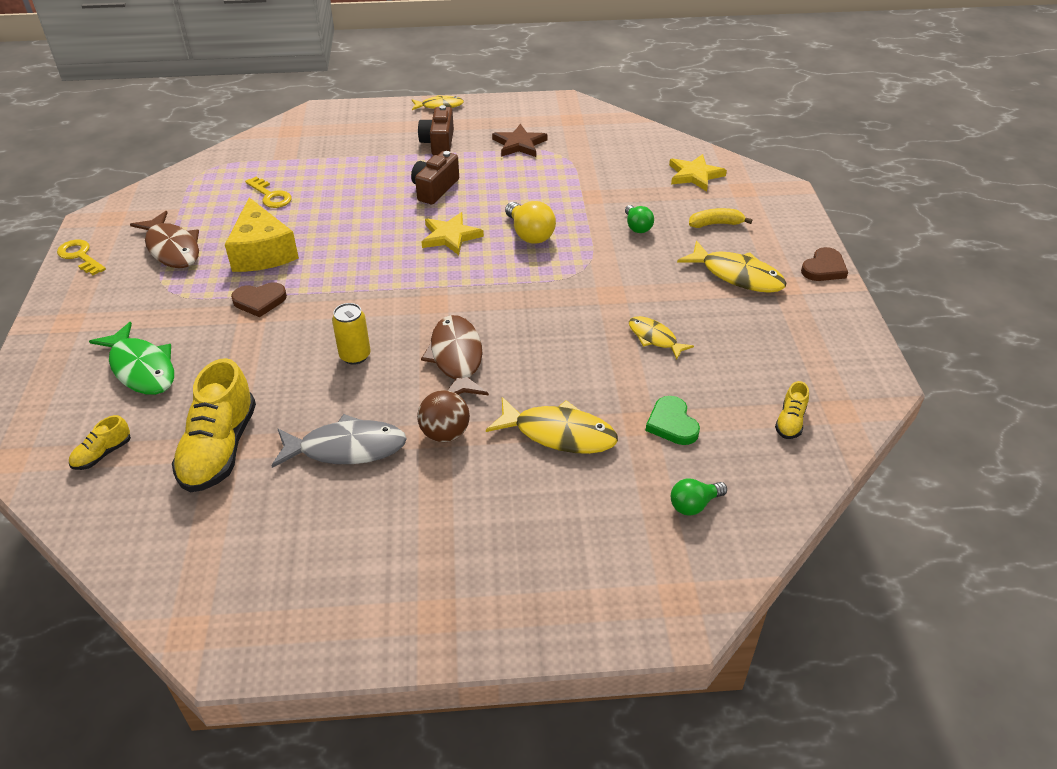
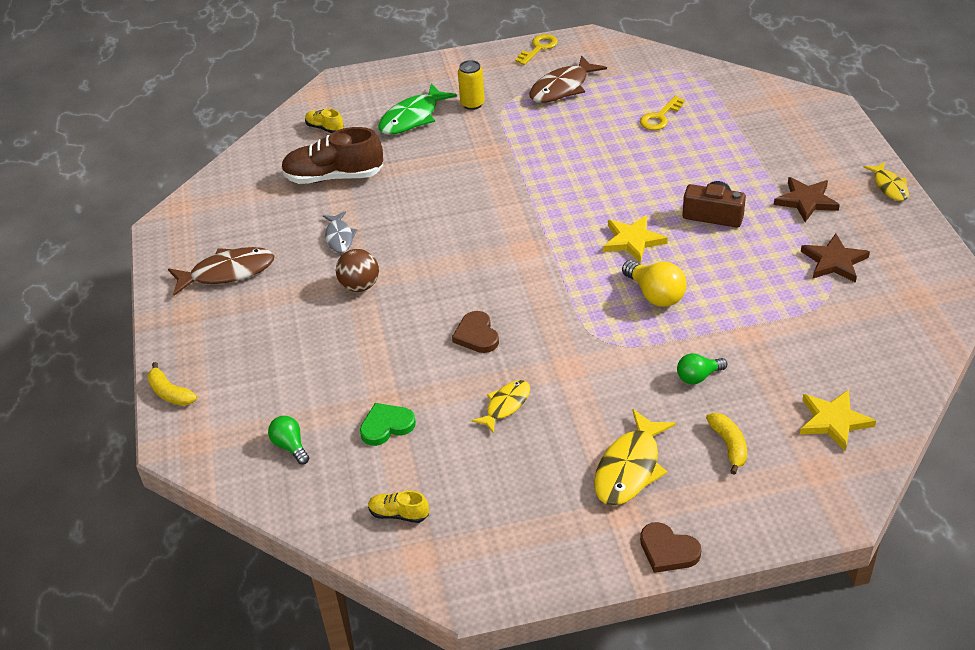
camera: 85 degrees right, 0 degrees up
yellow shoe [172,358,256,493] -> brown shoe [281,127,383,184]
yellow cheese [225,197,299,272] -> none
brown heart [231,282,287,317] -> brown heart moved to [452,311,499,353]
grey fish [272,414,407,468] -> grey fish [323,211,357,253], size x0.61
yellow can [332,303,371,365] -> yellow can moved to [458,60,485,110]
brown camera [418,105,454,155] -> brown star [774,177,840,222]
brown fish [421,315,489,396] -> brown fish moved to [168,247,275,296]
yellow fish [486,397,618,454] -> none
yellow light bulb [505,201,556,244] -> yellow light bulb turned 90 degrees counterclockwise [622,260,687,307]
none -> yellow banana [147,362,197,406]

